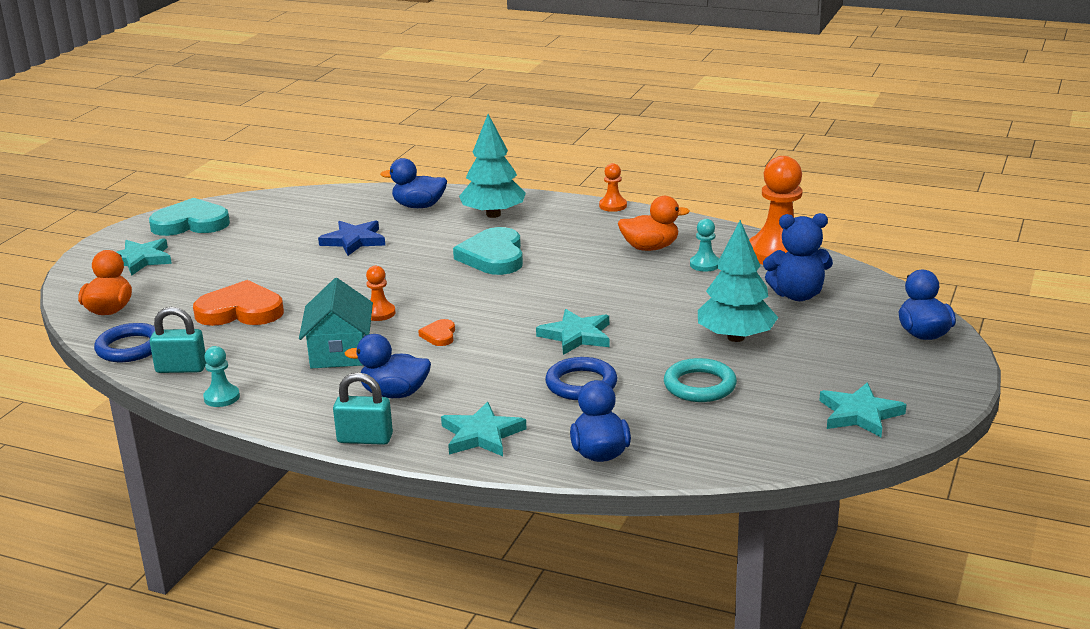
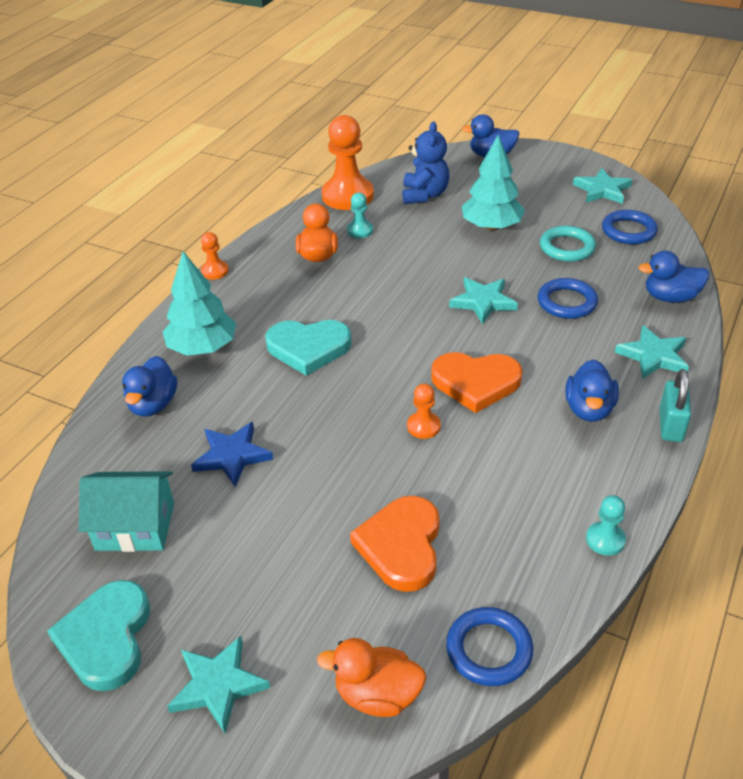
camera: 85 degrees left, 15 degrees up
turquoise padlock [150,307,206,373] -> none
turquoise house [299,278,373,369] -> turquoise house moved to [79,471,174,552]
orange heart [418,319,455,346] -> orange heart [431,352,523,413], size x2.12
none -> blue ring [602,210,658,244]

